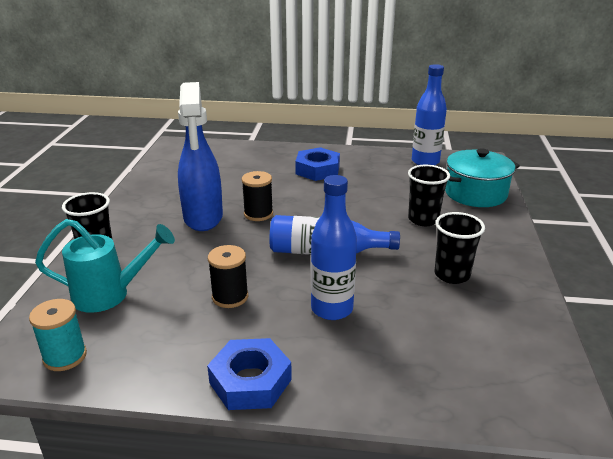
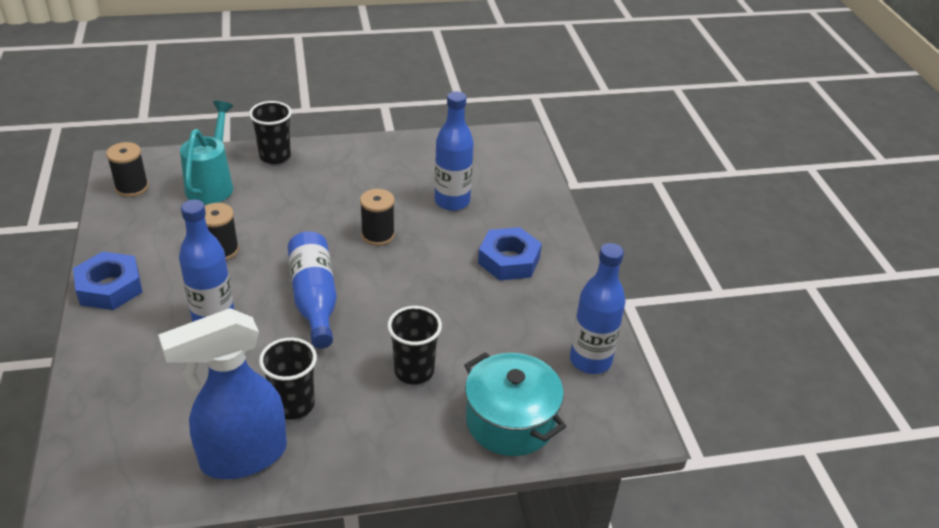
camera: 70 degrees right, 10 degrees up
turquoise spool [29,299,87,371] -> black spool [106,142,148,197]
turquoise watering can [35,219,175,313] -> turquoise watering can turned 150 degrees counterclockwise [180,101,233,205]
blue spray bottle [178,82,223,231] -> blue spray bottle moved to [158,308,287,479]
none -> blue bottle [435,91,474,211]

